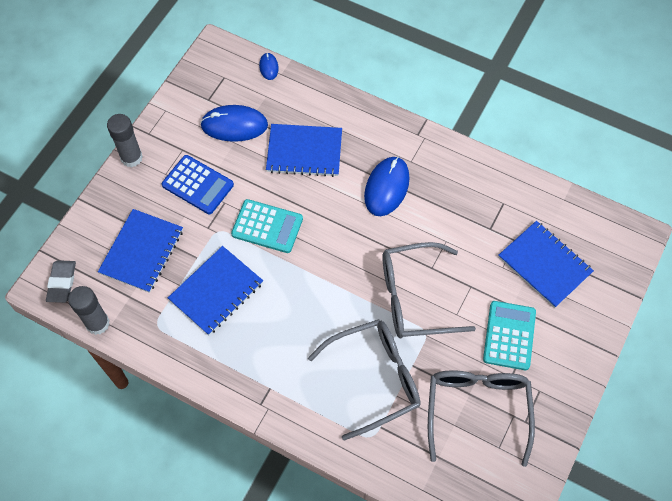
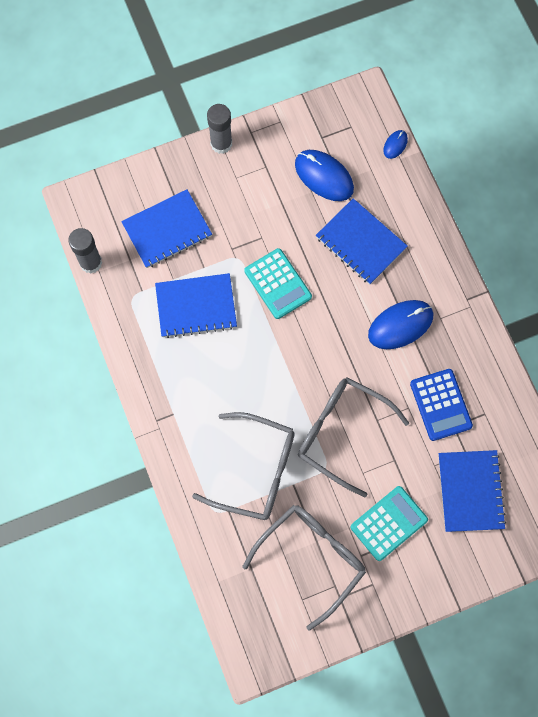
camera: 40 degrees right, 10 degrees up
grey eraser [46,260,76,303] -> none
blue calculator [162,155,234,214] -> blue calculator moved to [410,369,473,441]

